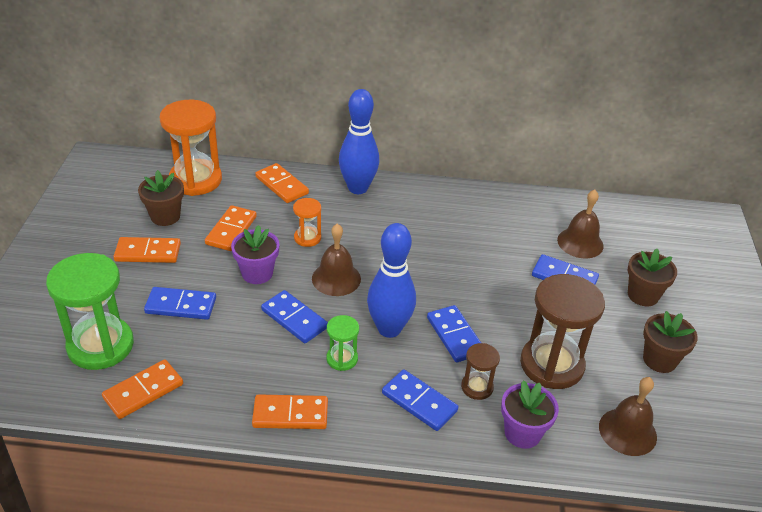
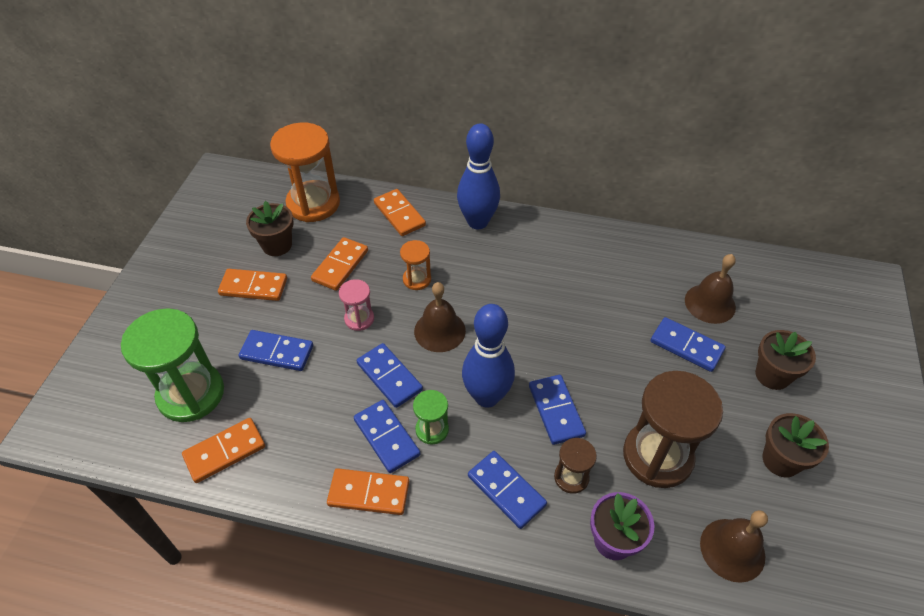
camera: 10 degrees right, 10 degrees up
purple flower pot [231,225,280,284] -> pink hourglass [339,279,374,331]
none -> blue domino [354,400,420,473]

